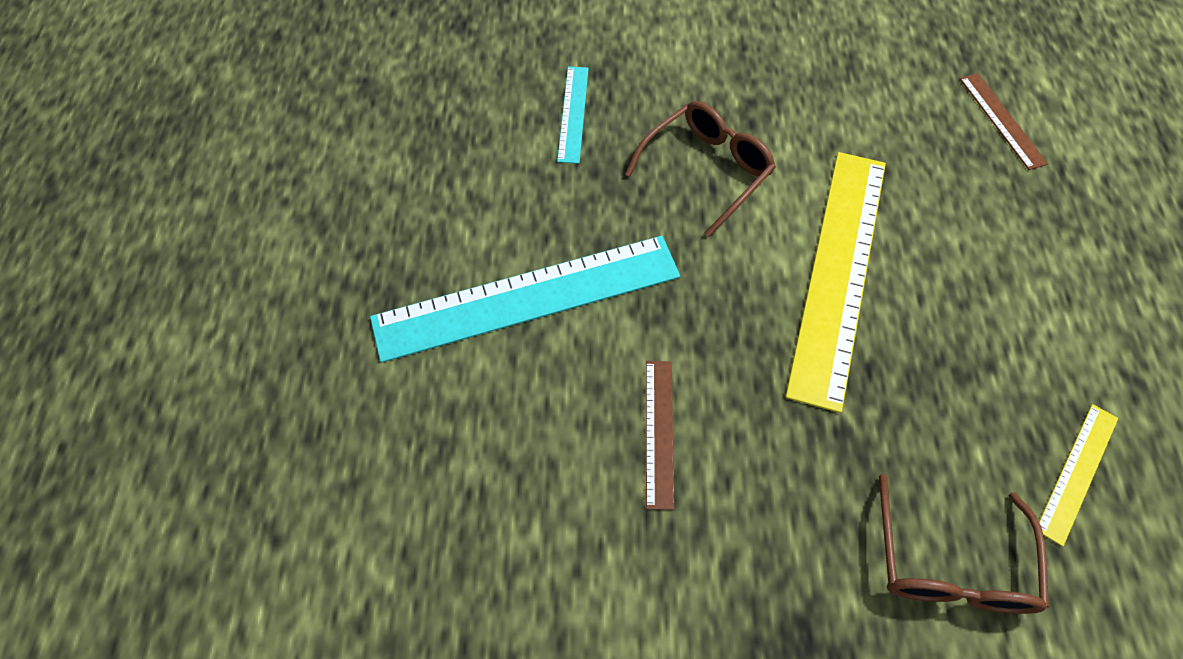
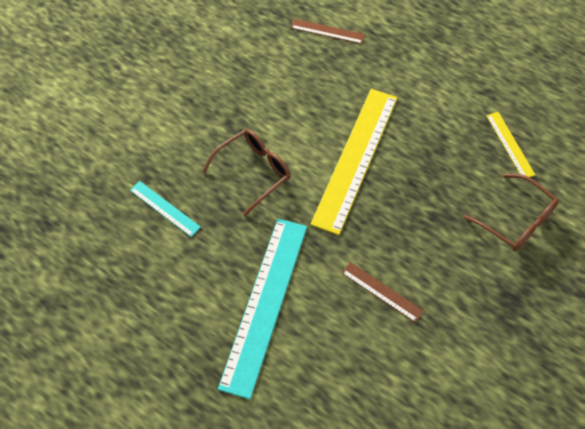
camera: 55 degrees left, 0 degrees up
brown glasses [625,101,776,237] -> brown glasses turned 60 degrees clockwise [202,129,291,216]
yellow ruler [786,152,886,413] -> yellow ruler turned 60 degrees clockwise [310,89,397,235]

